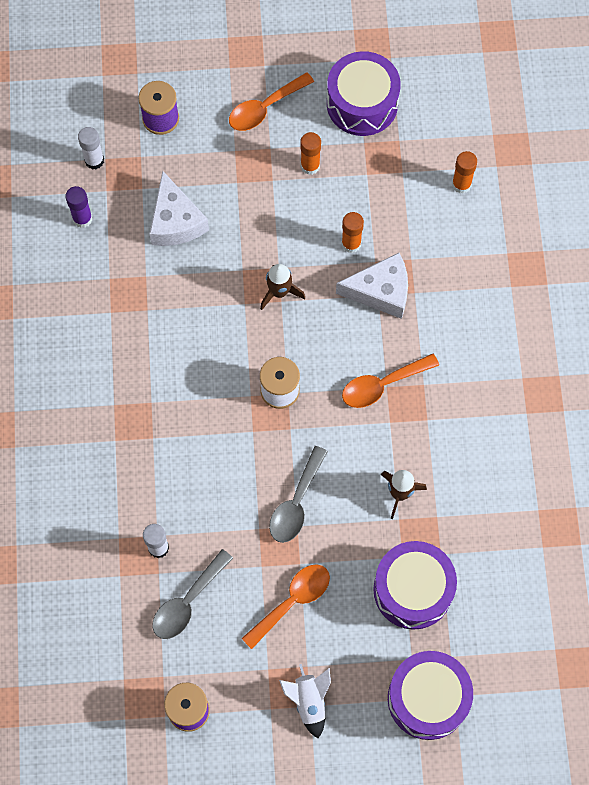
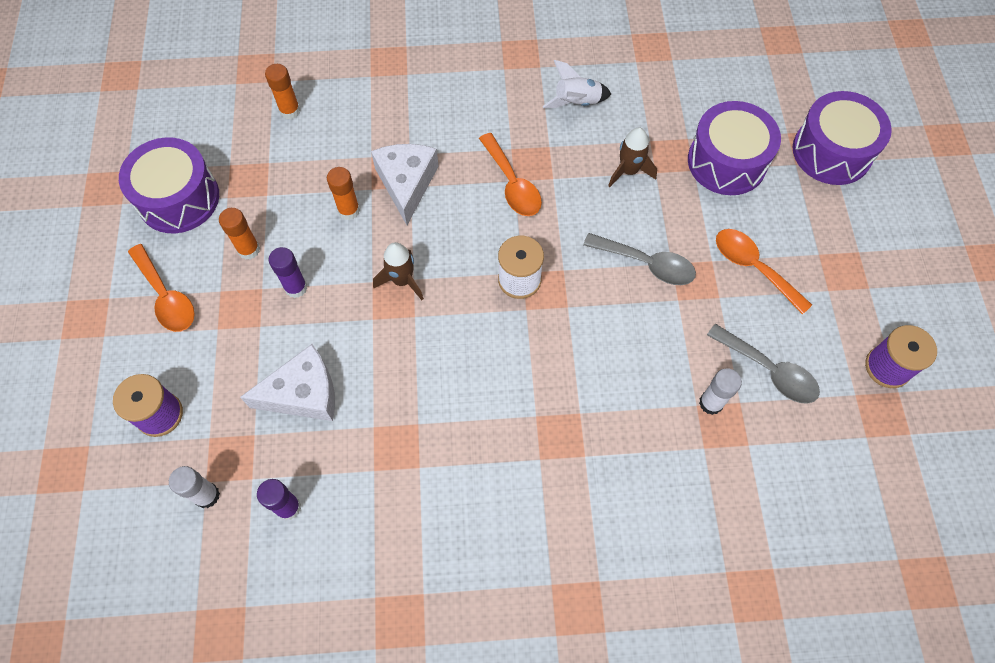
camera: 90 degrees left, 5 degrees down
white rocket [279,664,331,739] -> white rocket moved to [543,60,611,108]
none -> purple glue stick [269,247,307,298]

